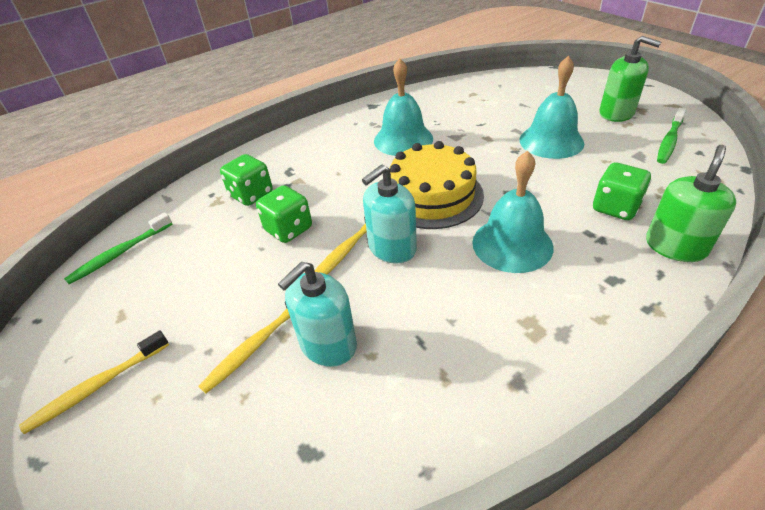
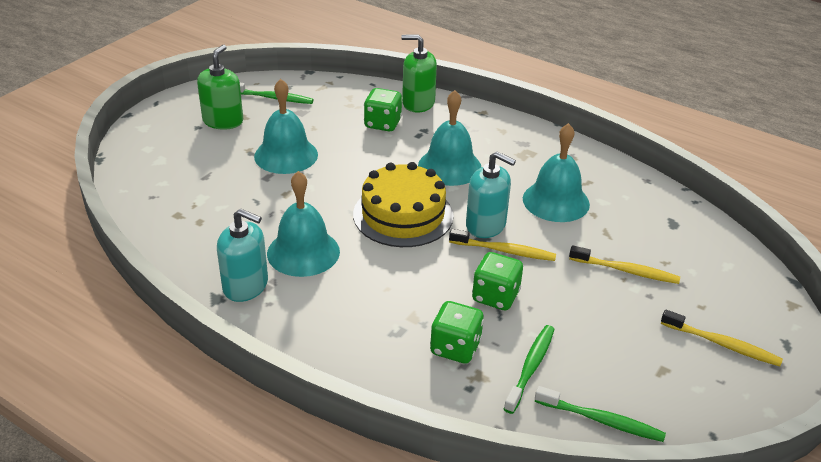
camera: 115 degrees left, 5 degrees down
turquoise soap dispenser [278,262,357,367] -> turquoise soap dispenser moved to [217,209,268,302]
none -> green toothbrush [504,325,555,414]
none -> turquoise bell [523,123,590,222]

